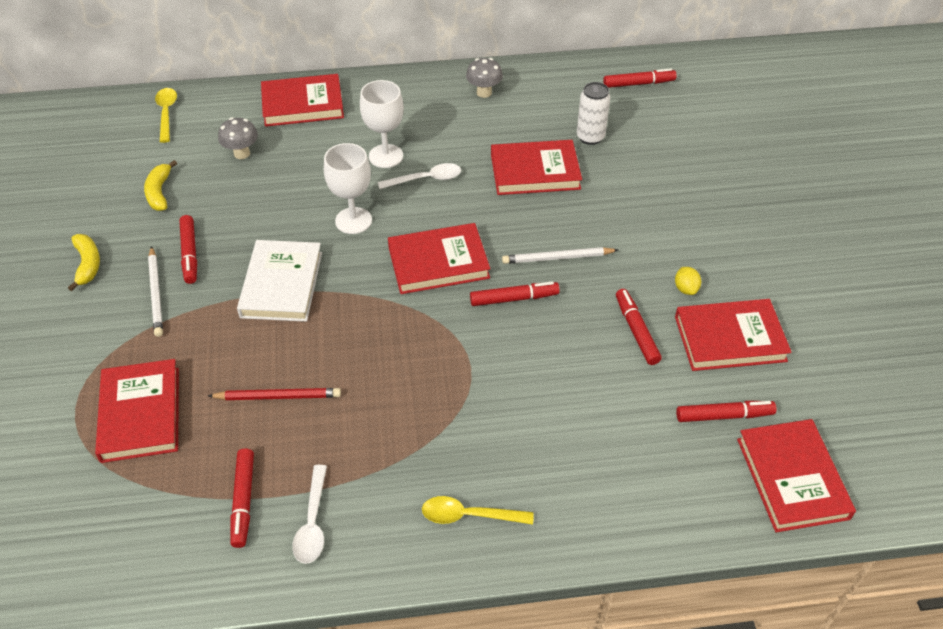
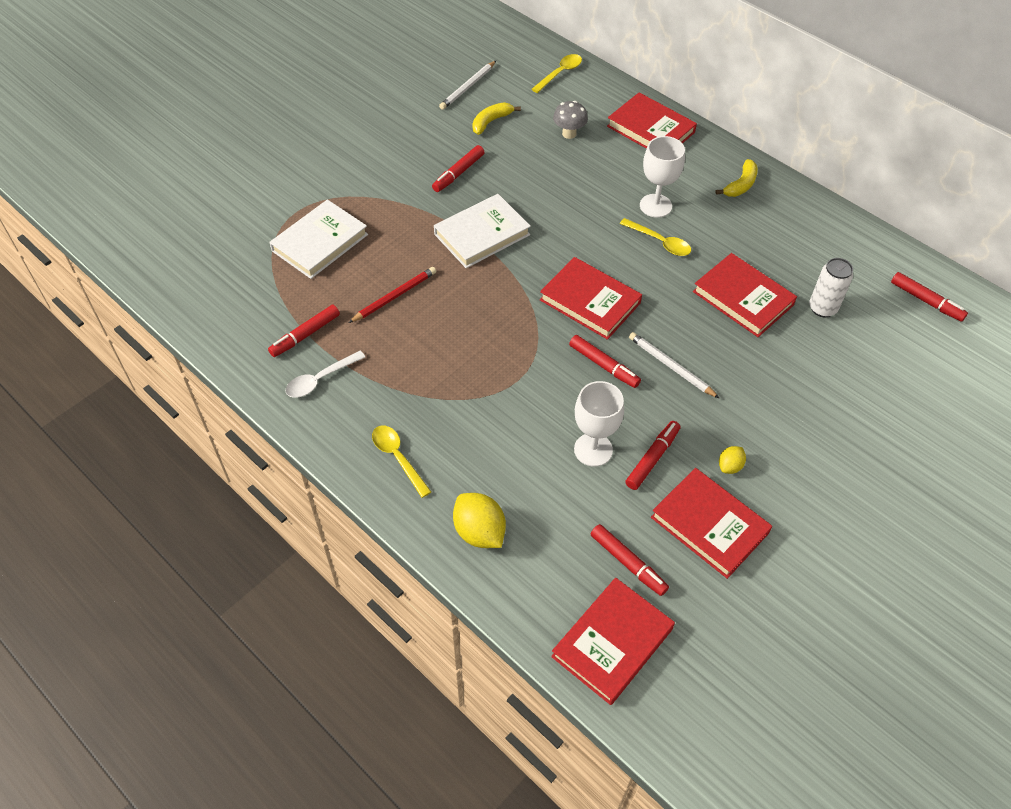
camera: 50 degrees right, 5 degrees up
yellow banana [68,234,100,291] -> yellow banana moved to [715,159,758,197]
red book [95,359,179,463] -> white book [269,200,368,279]
white pencil [148,246,163,337] -> white pencil moved to [439,61,496,110]
red pencil [208,388,341,400] -> red pencil turned 90 degrees counterclockwise [349,267,436,323]
white goblet [324,143,372,234] -> white goblet moved to [574,381,624,467]
white spoon [378,163,461,189] -> yellow spoon [620,218,691,256]
grey mushroom [466,58,503,98] -> none
none -> yellow lemon [453,493,506,548]

